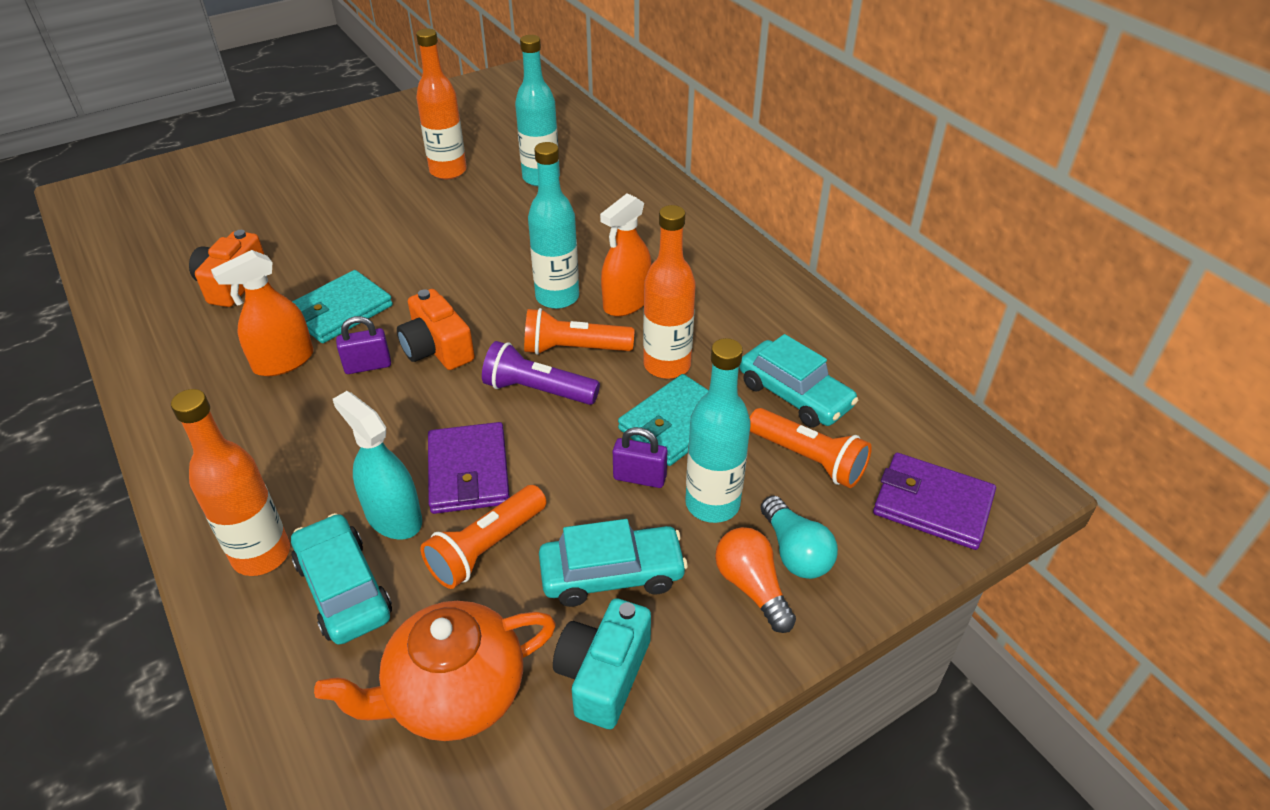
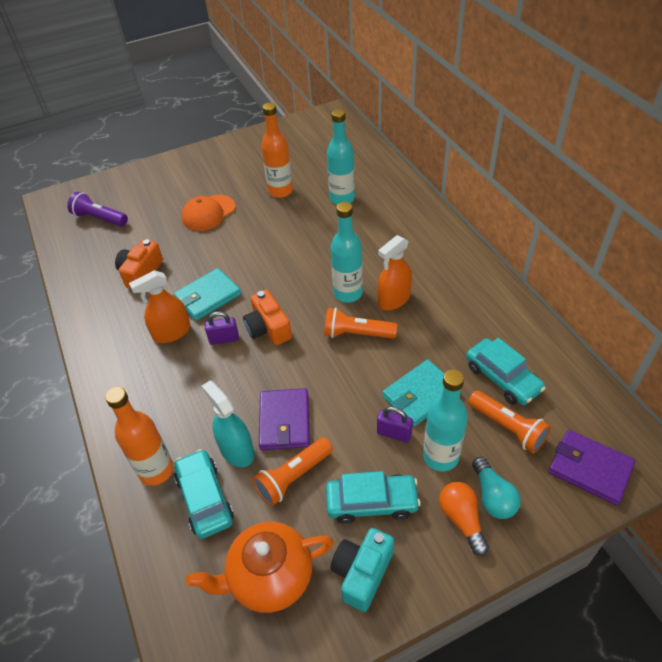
camera: 10 degrees right, 5 degrees up
purple flashlight [482,341,600,405] -> purple flashlight moved to [67,192,128,226]
orange bottle [643,205,696,379] -> none
none -> orange cap [182,195,235,231]

